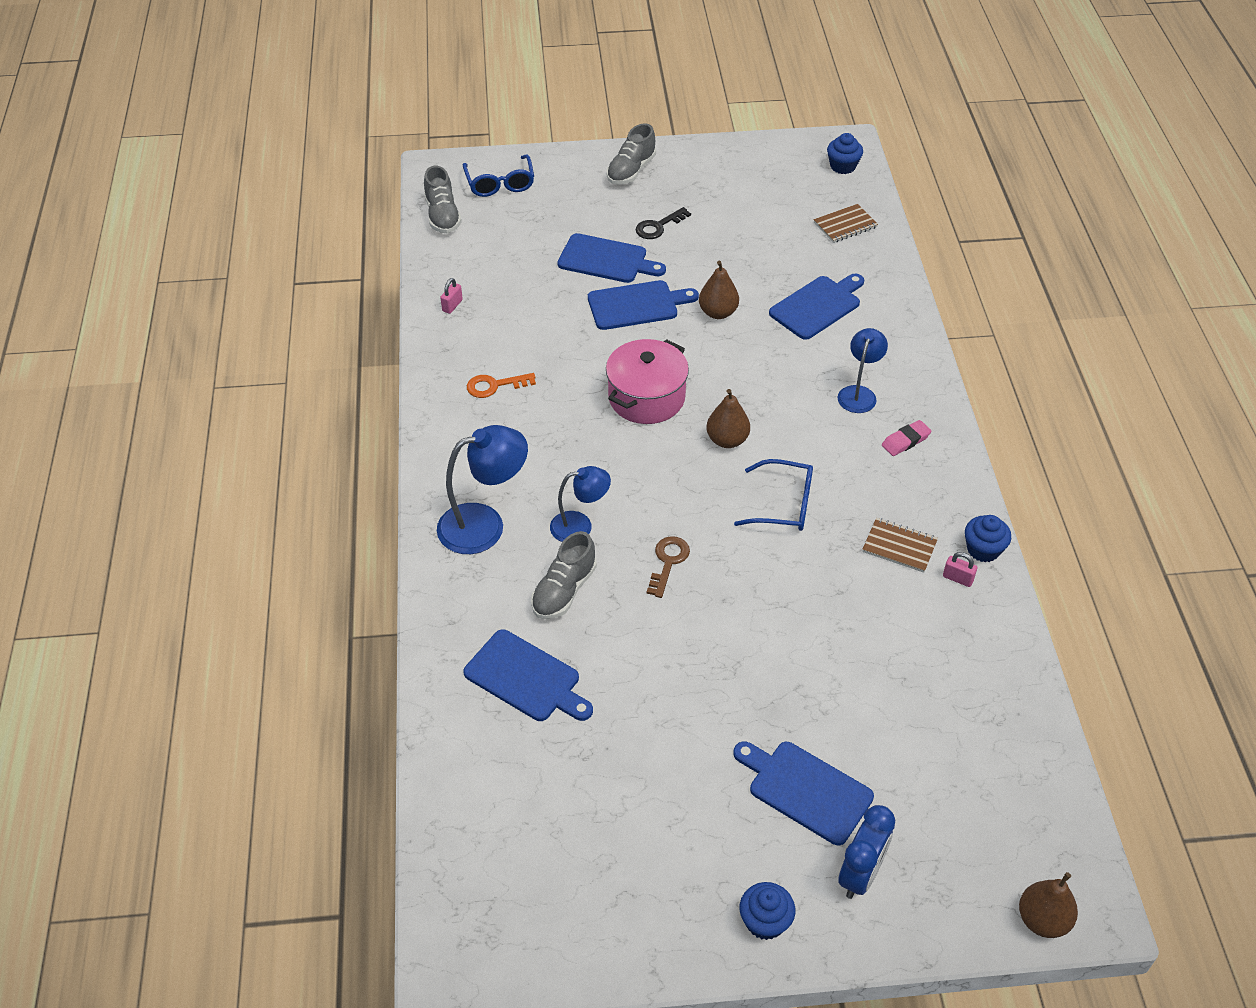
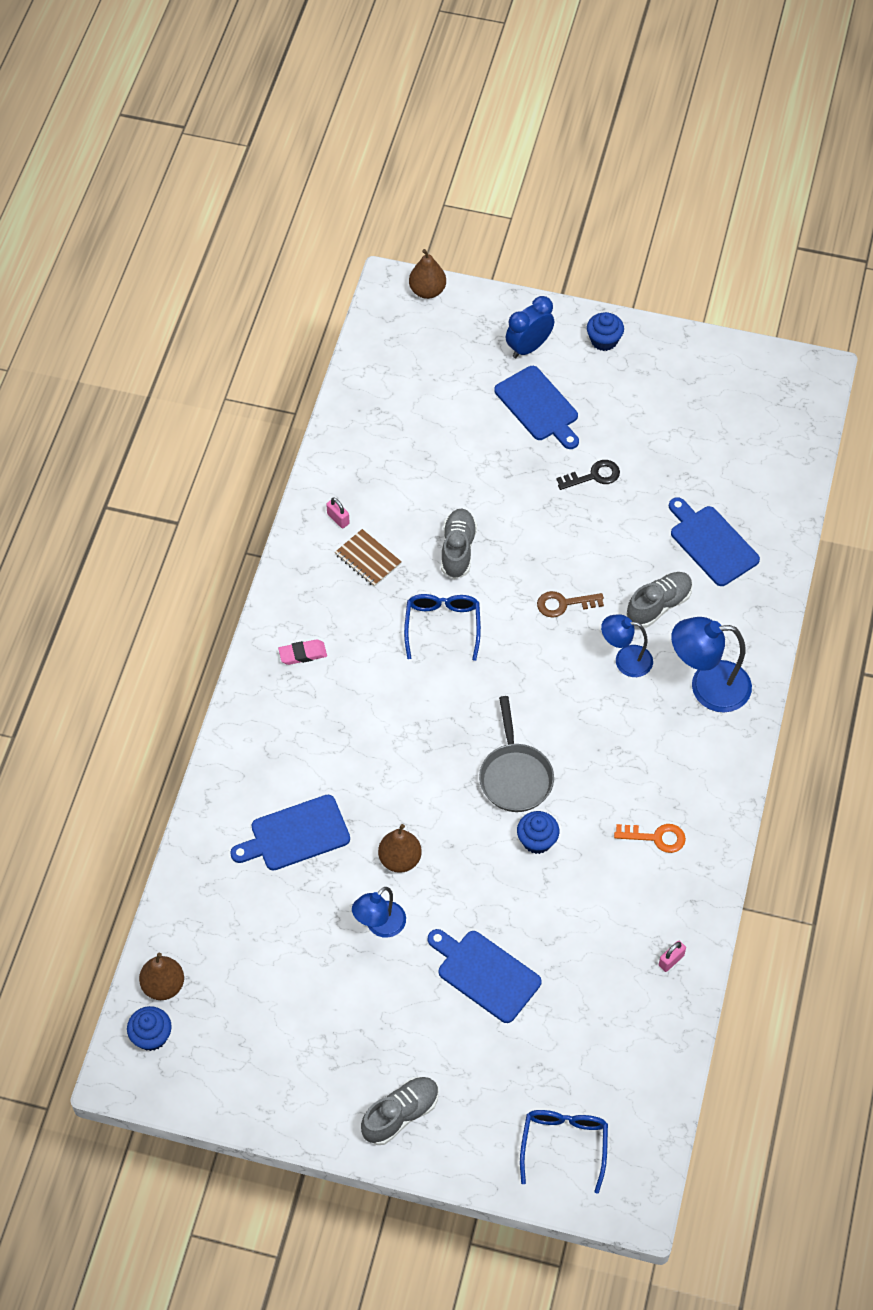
camera: 160 degrees left, 10 degrees up
grey shoe [424,166,461,233] -> grey shoe moved to [441,509,477,579]
blue cutting board [588,280,699,330] -> none
pink pot [606,339,689,424] -> grey pan [479,696,554,812]
black key [636,207,691,239] -> black key moved to [556,460,620,490]
brown key [647,536,690,598] -> brown key turned 45 degrees clockwise [537,591,604,618]
brown pear [706,389,750,448] -> brown pear moved to [139,953,184,1000]
blue glasses [734,459,813,531] -> blue glasses turned 60 degrees clockwise [404,594,481,661]
brown notebook [814,204,878,243] -> none
blue lamp [838,328,888,413] -> blue lamp moved to [352,887,406,938]
blue cupcake [965,515,1011,562] -> blue cupcake moved to [517,811,559,854]

